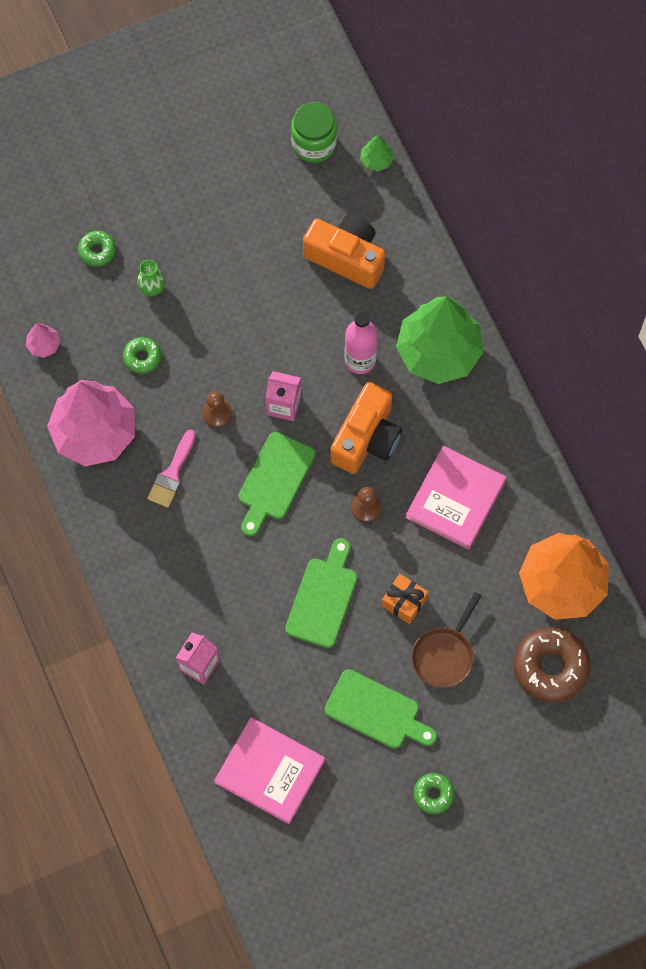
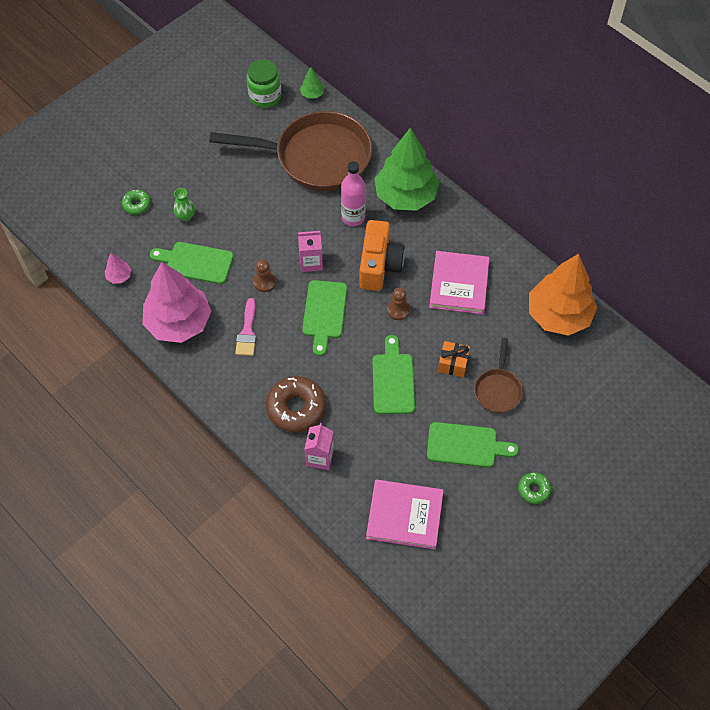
camera: 20 degrees left, 10 degrees down
green donut [123,337,161,374] -> green cutting board [150,242,234,284]
orange camera [303,215,385,289] -> brown pan [209,111,372,191]
brown donut [513,627,590,703] -> brown donut moved to [266,376,326,432]

